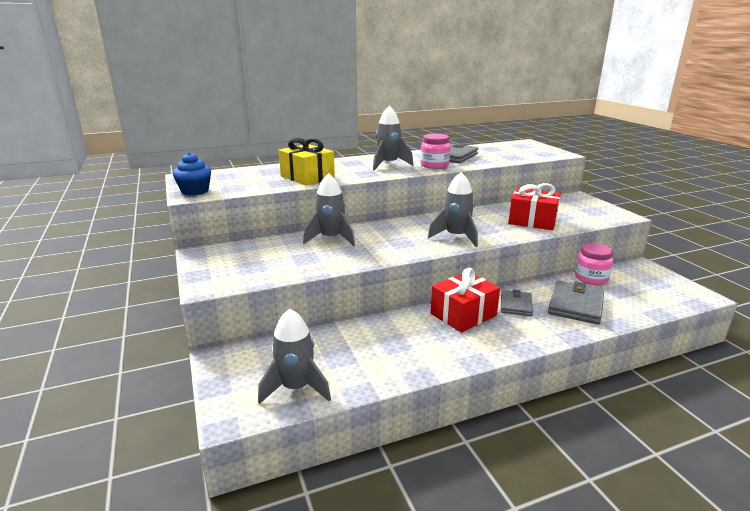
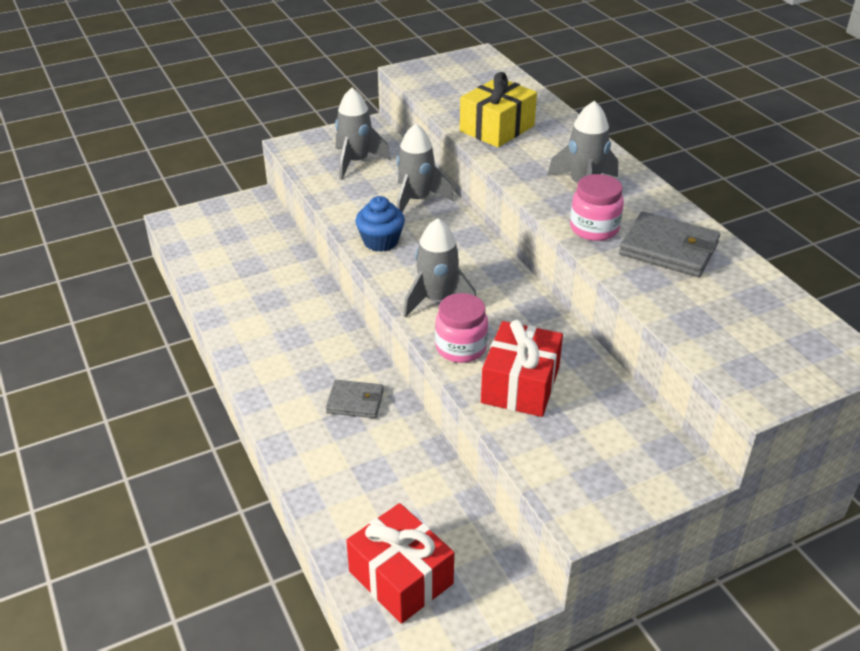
camera: 85 degrees right, 15 degrees up
blue cupcake [173,152,211,196] -> blue cupcake moved to [355,196,405,252]
grey rocket [258,309,331,404] -> grey rocket moved to [335,88,391,180]
red gift [431,268,500,333] -> red gift moved to [346,503,454,624]
grey wallet [548,280,604,324] -> none
pink jar [575,243,613,285] -> pink jar moved to [435,293,488,363]

